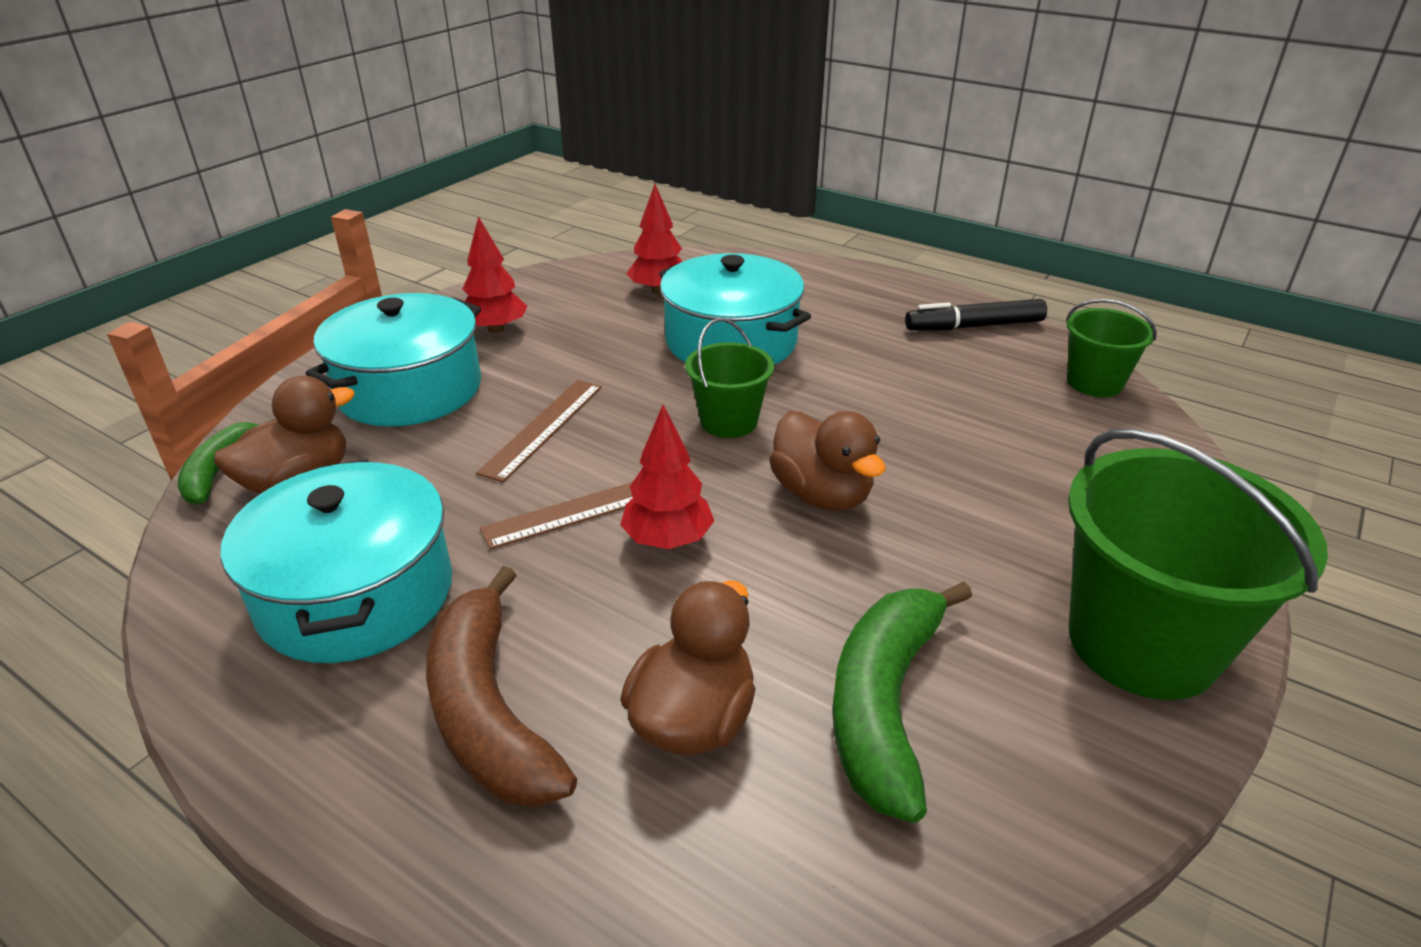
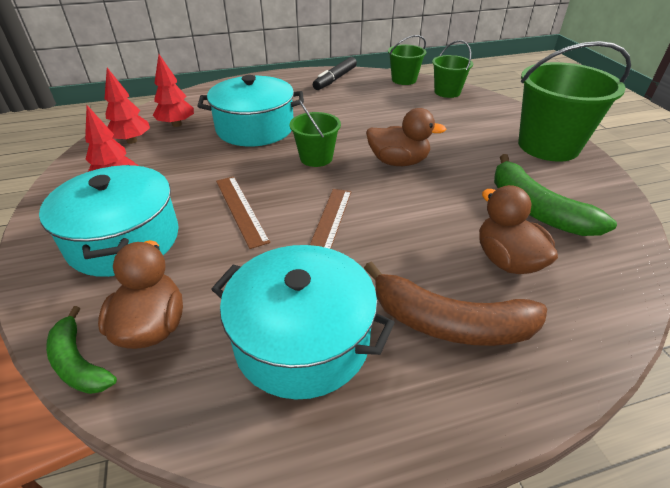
camera: 50 degrees left, 5 degrees up
red tree [620,405,714,549] -> red tree moved to [105,68,150,144]
none -> green bucket [432,40,473,98]

